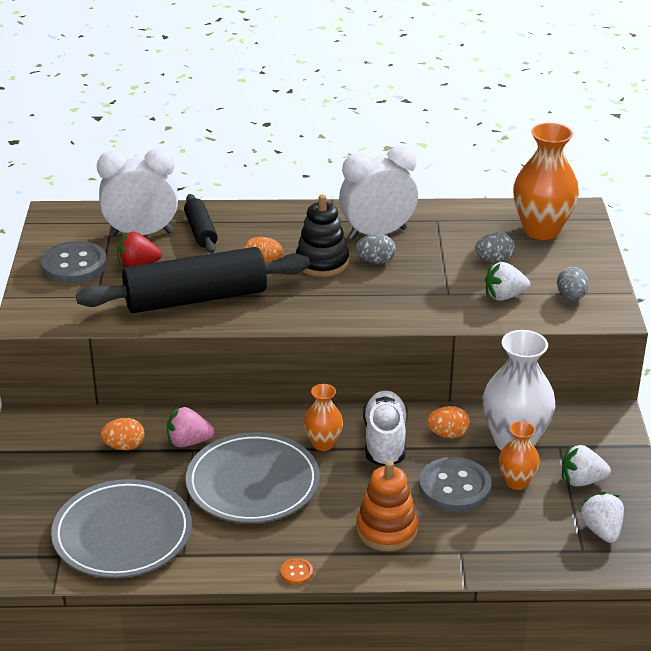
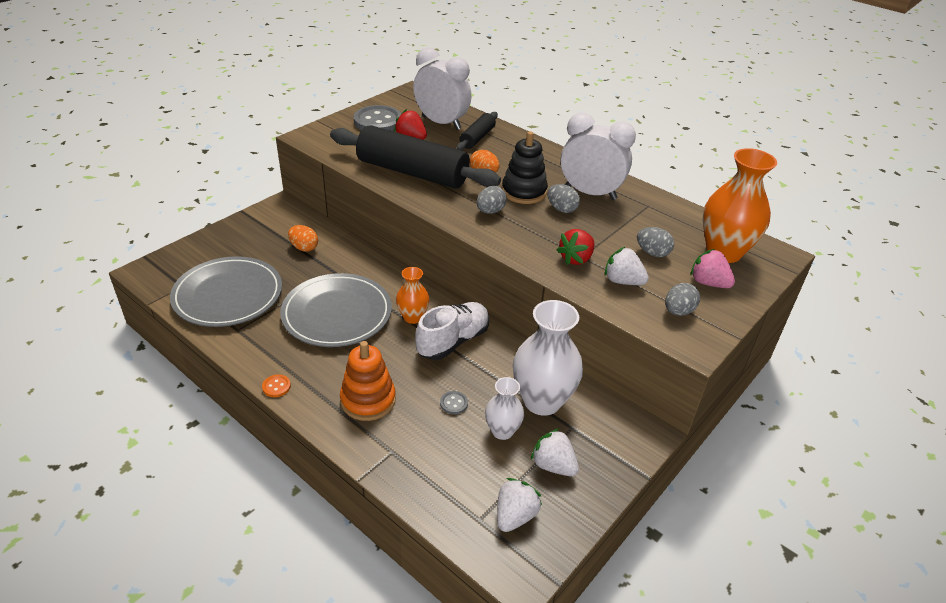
camera: 40 degrees right, 5 degrees up
pink strawberry [167,406,214,447] -> pink strawberry moved to [690,249,735,288]
grey button [419,457,492,512] -> grey button [440,391,468,414], size x0.42
orange egg [427,406,470,438] -> none
orange vase [499,421,540,490] -> white vase [485,377,524,440]
none -> grey egg [477,186,507,214]
none -> red strawberry [557,229,595,265]

